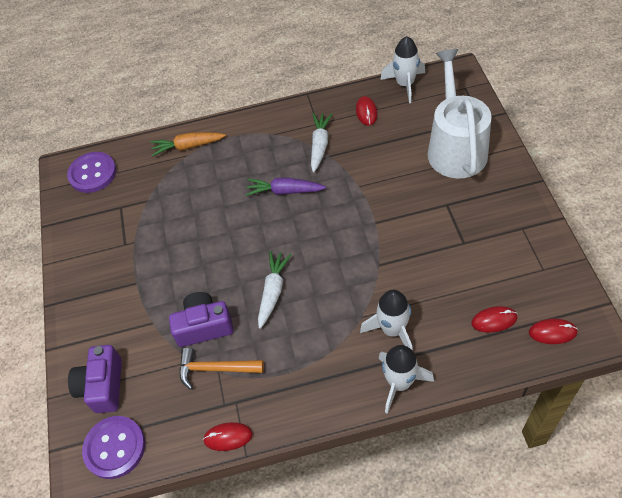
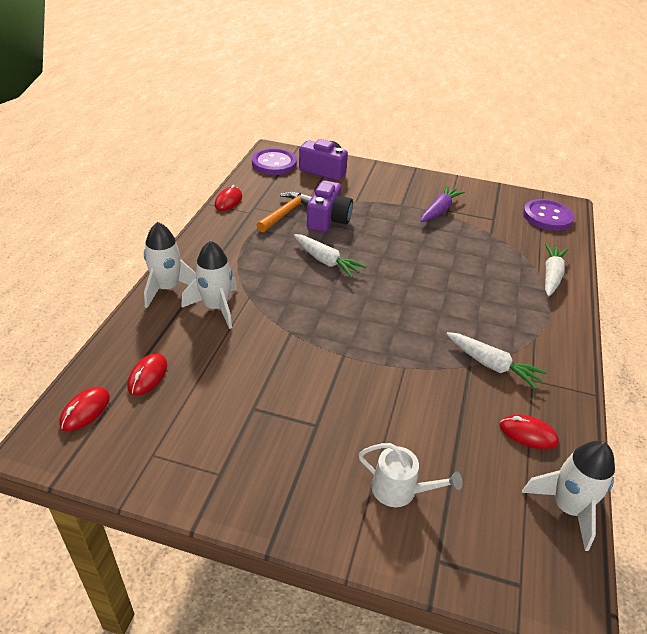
camera: 110 degrees right, 15 degrees down
orange carrot [151,132,226,157] -> white carrot [545,244,568,296]
purple carrot [246,178,326,196] -> purple carrot moved to [421,186,465,222]
white watering can [428,49,492,179] -> white watering can [359,443,462,507], size x0.46

